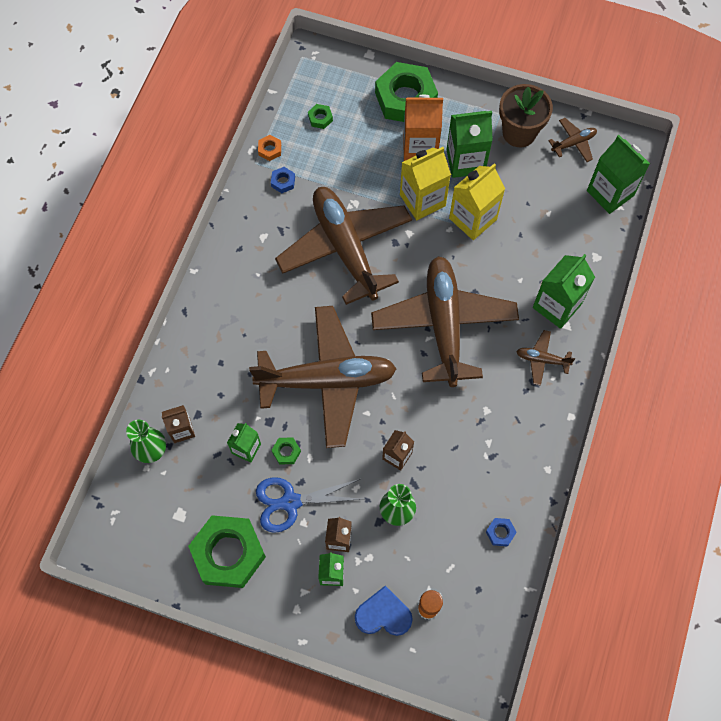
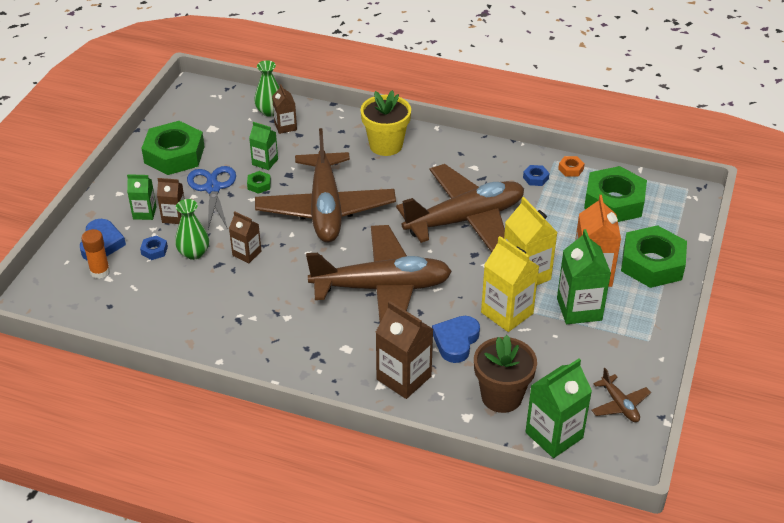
camera: 90 degrees right, 25 degrees down
green nut [308,104,333,129] -> green nut [584,166,647,222], size x2.49
blue nut [486,518,517,547] -> blue nut moved to [140,235,168,260]
brown flower pot [499,84,553,147] -> brown flower pot moved to [474,335,537,413]
brown plane [516,330,575,386] -> none
green carton [533,254,595,329] -> brown carton [376,301,433,399]
none -> yellow flower pot [360,90,411,156]
none -> blue heart [432,316,480,363]

